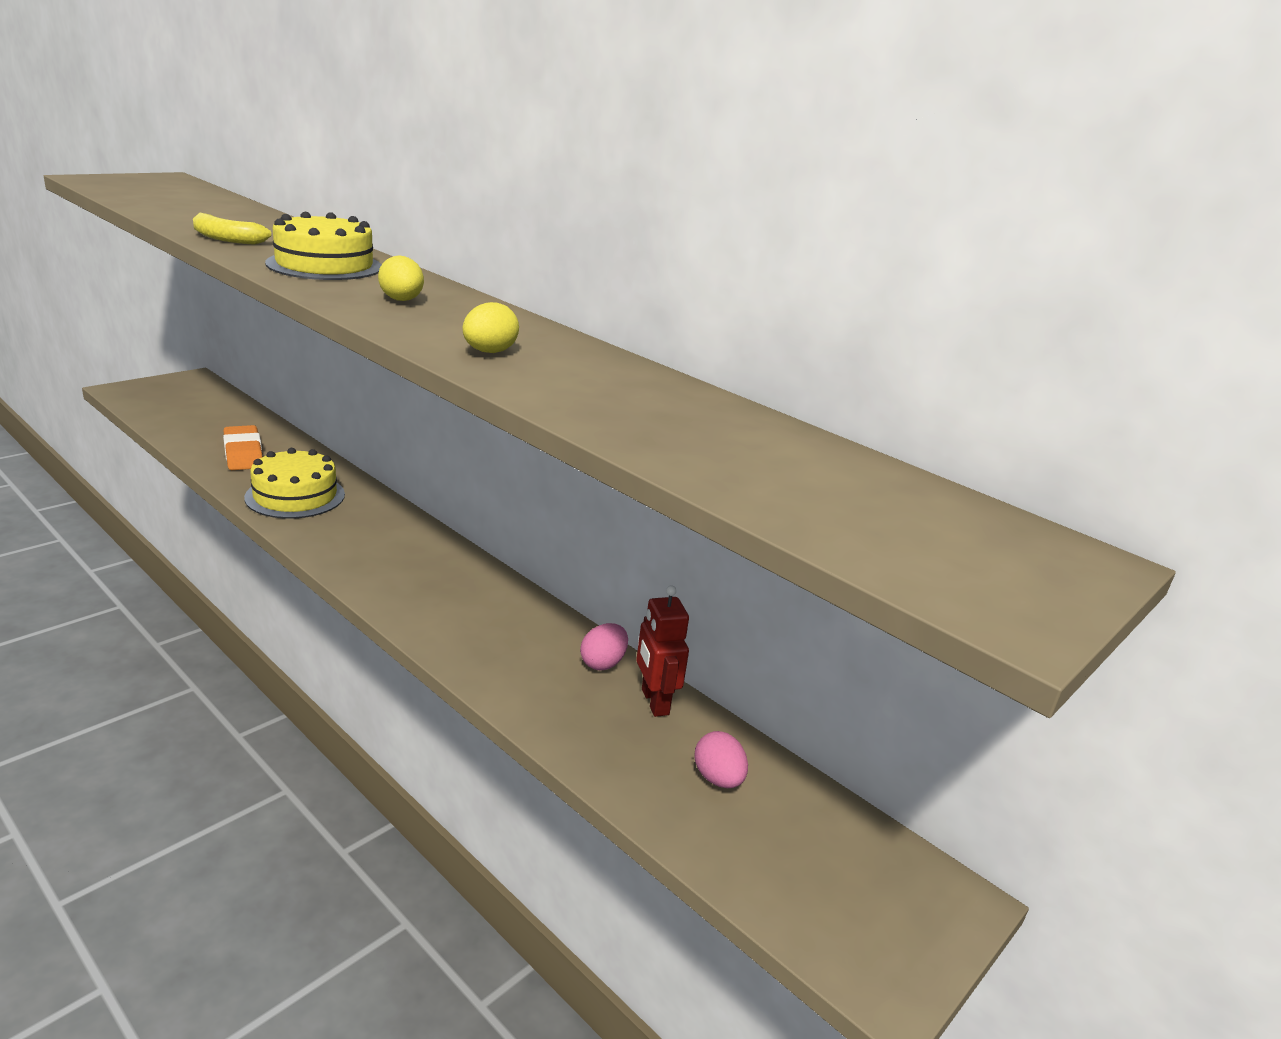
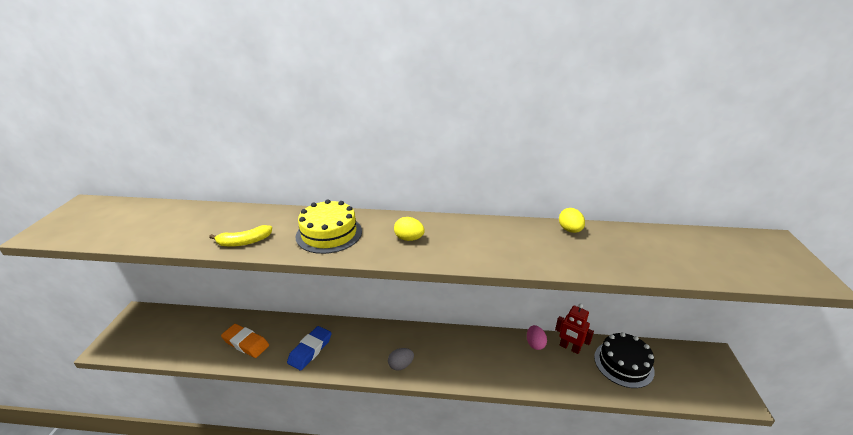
camera: 35 degrees left, 5 degrees up
yellow cake [244,448,345,519] -> blue eraser [287,326,331,371]
yellow egg [462,302,519,353] -> yellow egg moved to [559,208,585,233]
pink egg [694,731,748,788] -> black cake [594,332,655,388]
none -> grey egg [388,348,414,371]

